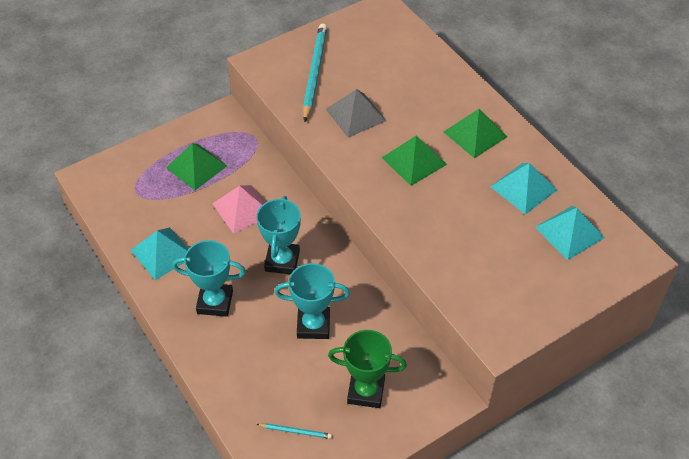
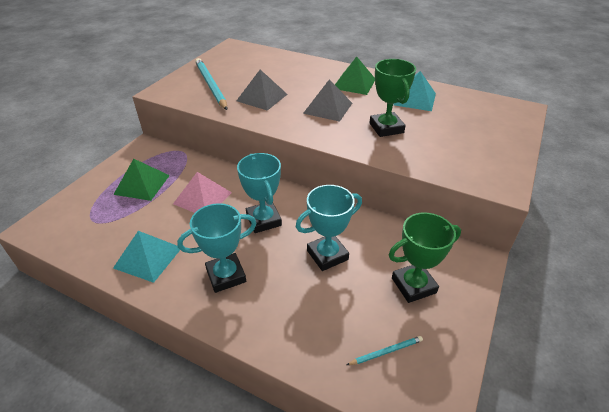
camera: 30 degrees left, 10 degrees down
green pyramid [382,135,447,186] -> grey pyramid [303,79,352,122]
turquoise pyramid [535,206,605,260] -> none
none -> green trophy [369,59,416,137]

